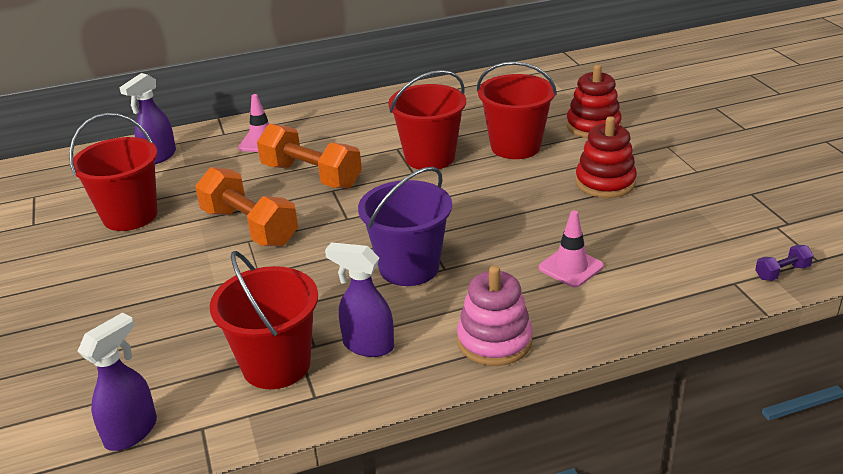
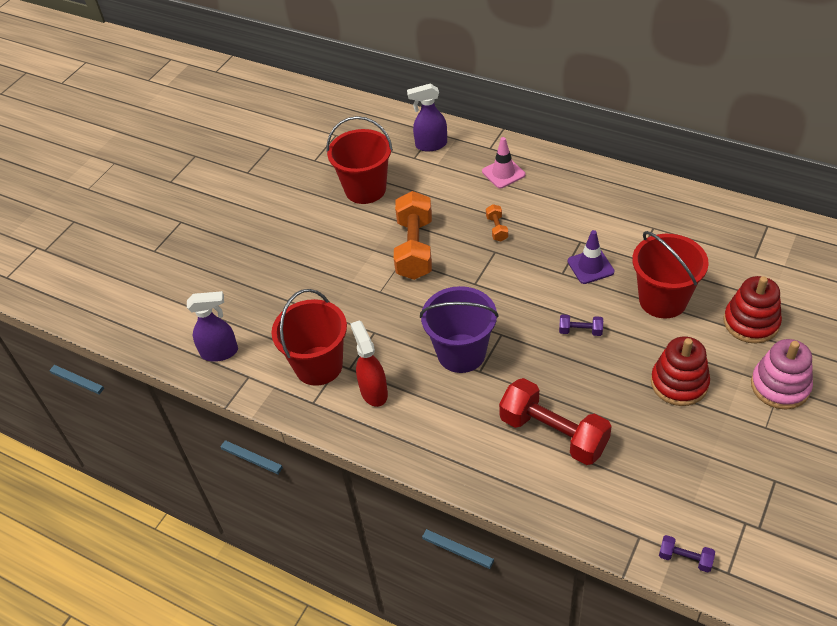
camera: 50 degrees right, 15 degrees up
orange dumbbell [257,124,362,189] -> orange dumbbell [486,204,508,241], size x0.44
purple spray bottle [325,242,394,357] -> red spray bottle [350,320,388,407]
red bucket [388,70,466,170] -> purple traffic cone [567,230,615,284]
pink stacking toy [457,266,533,366] -> pink stacking toy moved to [751,339,813,409]
pink traffic cone [539,211,604,288] -> red dumbbell [499,378,612,465]
none -> purple dumbbell [559,315,603,336]

